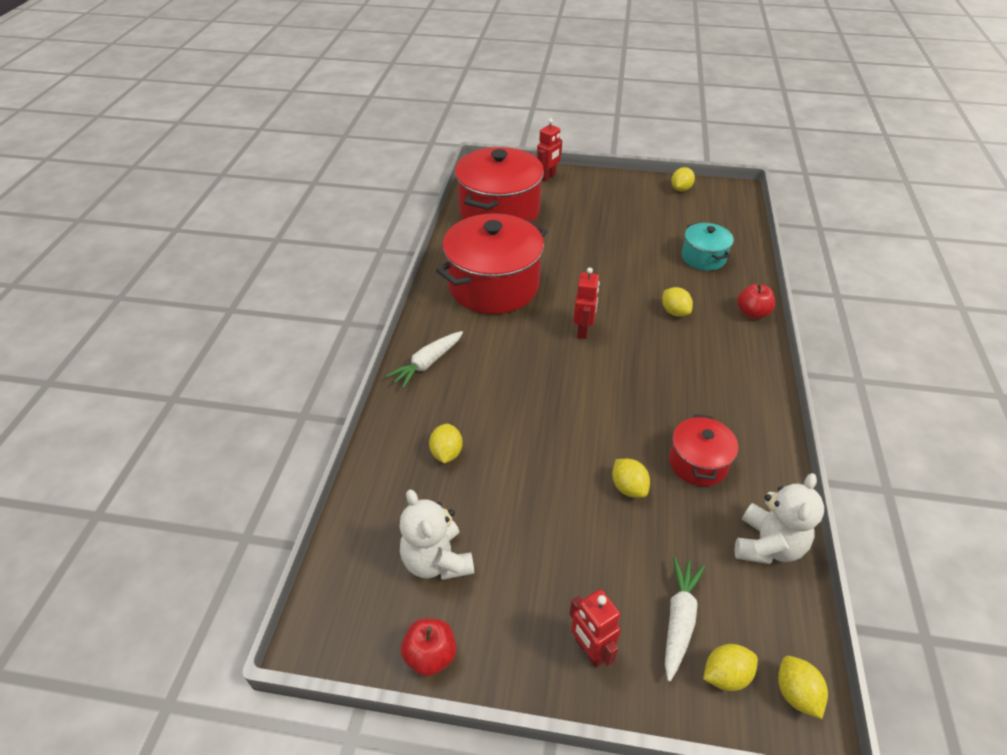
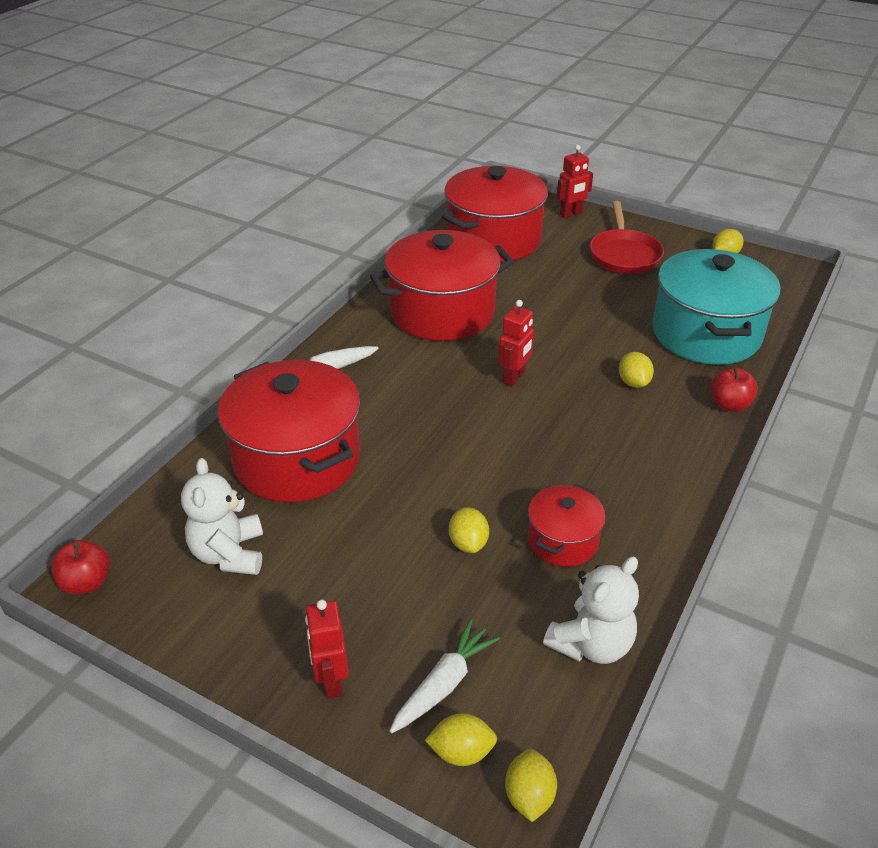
camera: 20 degrees right, 5 degrees down
red apple [401,619,456,676] -> red apple moved to [51,540,110,595]
yellow lemon [429,424,463,463] -> red pot [218,360,361,503]
turquoise pot [682,223,734,271] -> turquoise pot [652,249,781,365], size x1.96
none -> red pan [590,201,664,274]

